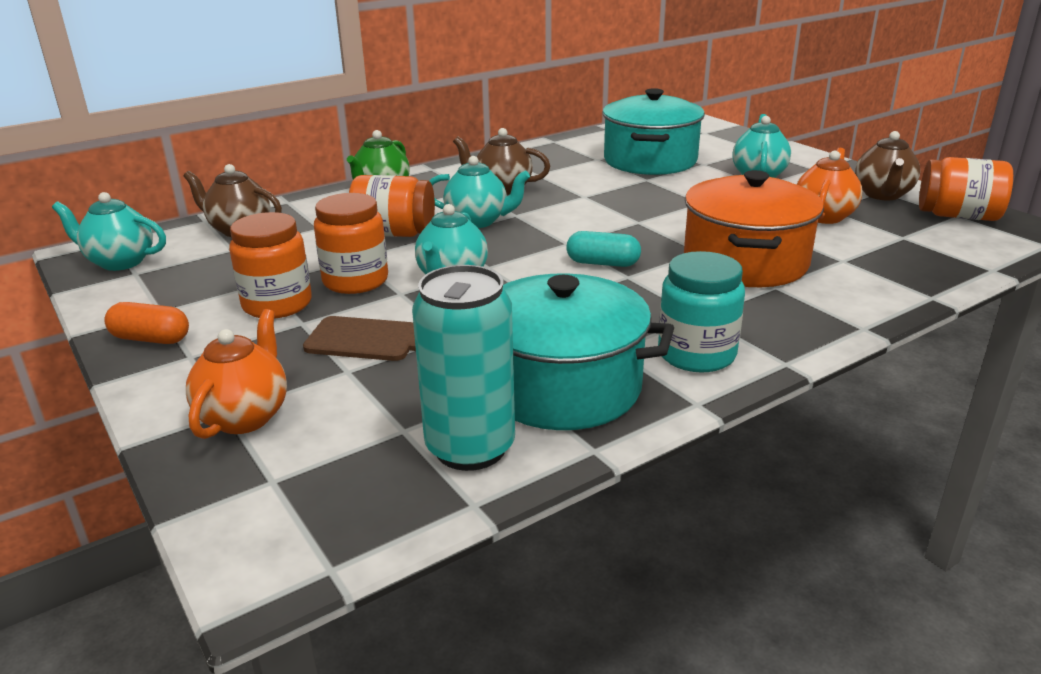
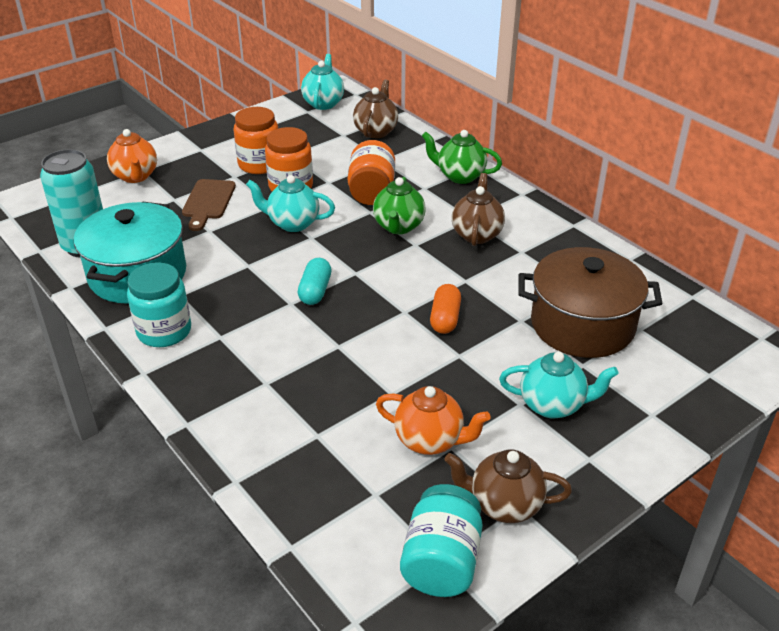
camera: 85 degrees right, 10 degrees up
orange capsule [104,302,189,344] -> orange capsule moved to [430,284,461,334]
orange teapot [186,309,287,439] -> orange teapot turned 60 degrees clockwise [107,129,157,183]
turquoise teapot [429,156,530,228] -> green teapot [373,177,425,234]
turquoise pot [603,88,705,175] -> brown pot [518,247,663,358]
orange pot [684,170,824,287] -> none
orange jar [919,157,1013,221] -> turquoise jar [400,484,483,597]

